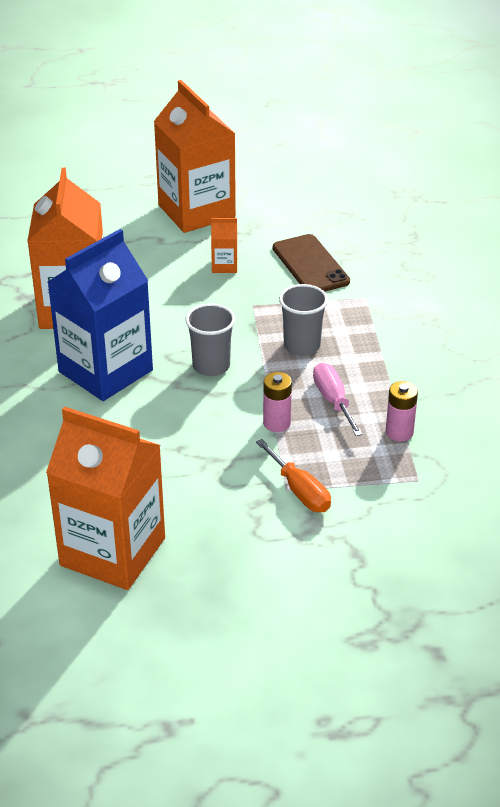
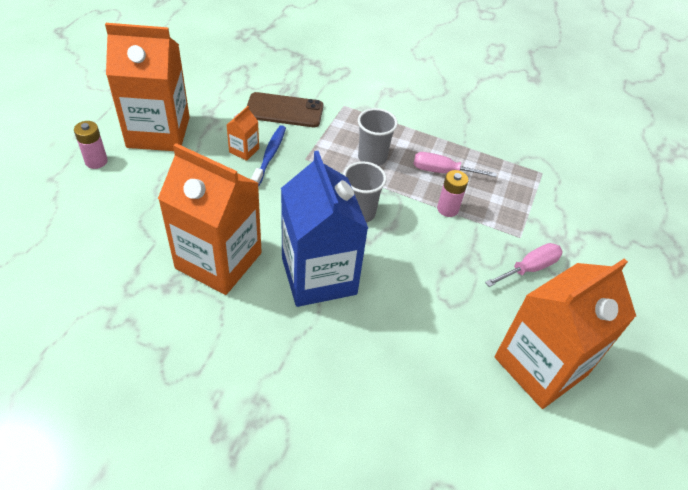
camera: 65 degrees left, 10 degrees up
orange screwdriver [256,439,331,512] -> none
pink battery [386,381,418,442] -> pink battery moved to [74,121,108,169]
none -> blue toothbrush [251,125,286,187]
none -> pink screwdriver [485,243,563,287]

